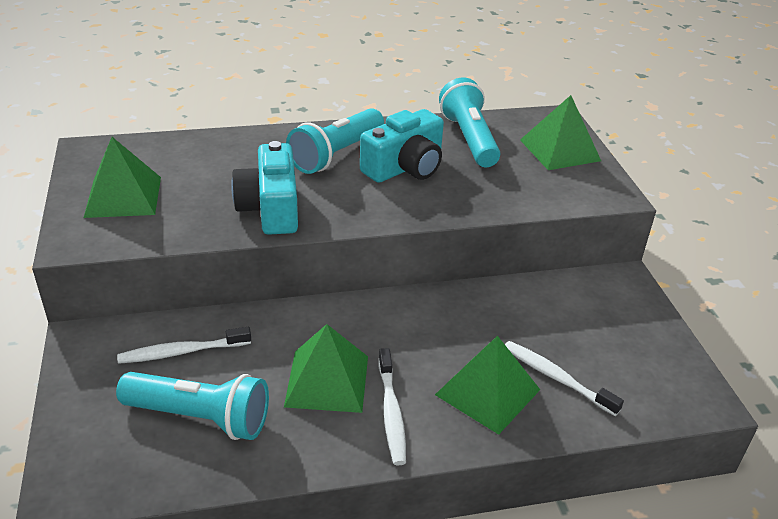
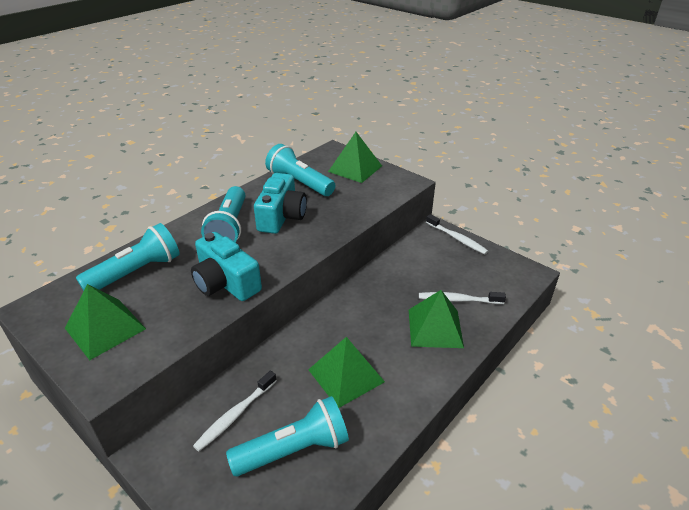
camera: 35 degrees left, 0 degrees up
white toothbrush [378,348,406,466] -> white toothbrush moved to [426,214,488,254]
none -> turquoise flashlight [76,223,180,291]

